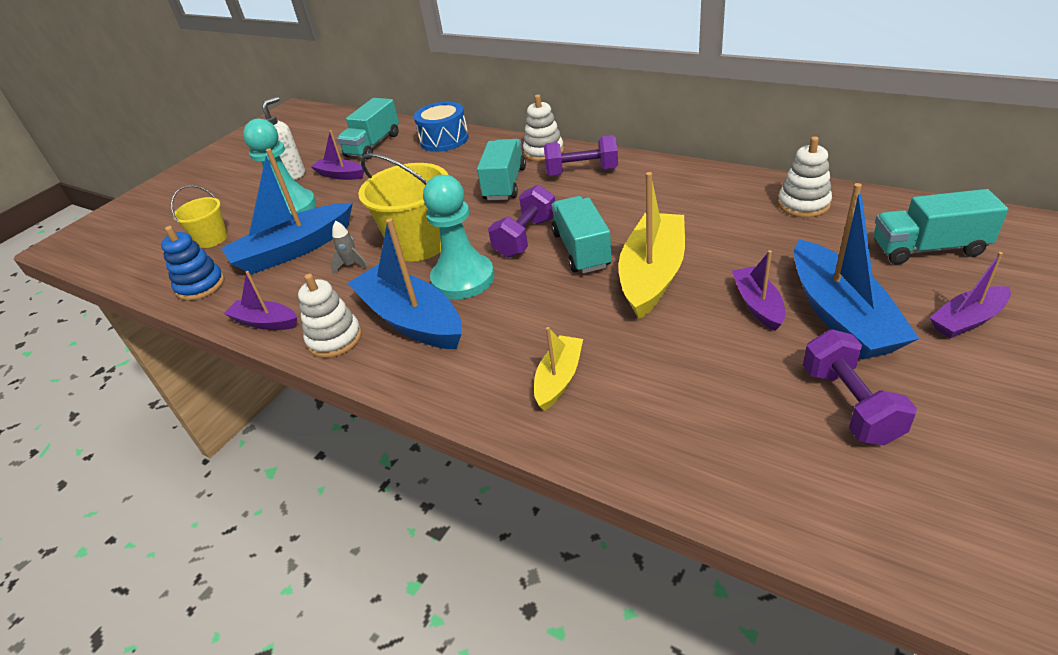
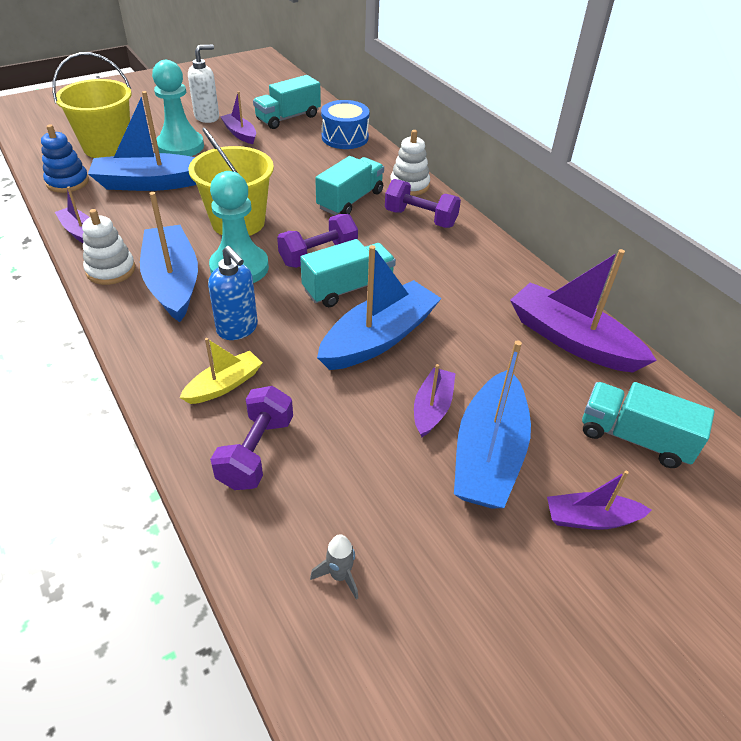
camera: 20 degrees right, 5 degrees up
yellow bucket [171,185,227,248] -> yellow bucket [52,52,131,158], size x1.77
grey rocket [331,221,368,274] -> grey rocket moved to [310,534,358,600]
turquoise truck [551,196,612,273] -> turquoise truck turned 45 degrees clockwise [300,239,396,307]
yellow boat [618,172,685,319] -> blue boat [317,245,442,370]
white stacking toy [778,136,832,217] -> purple boat [510,249,657,373]
purple dumbbell [803,329,917,445] -> purple dumbbell moved to [210,386,293,490]
none -> blue soap dispenser [208,246,258,340]

